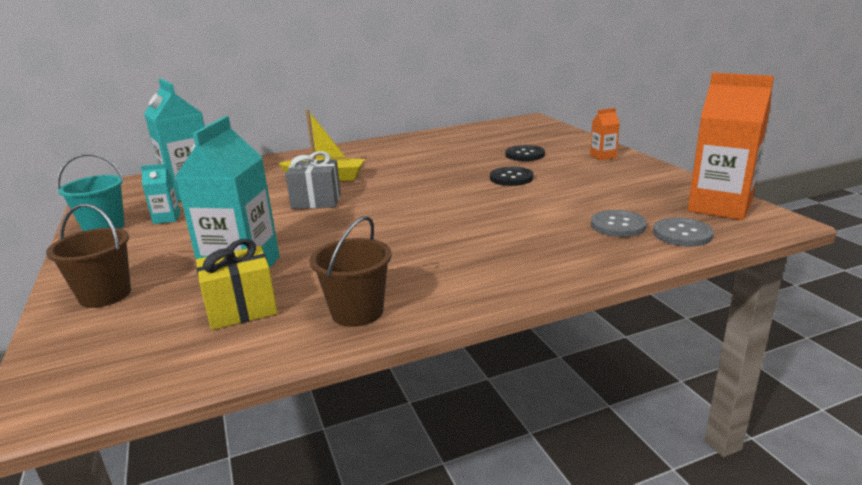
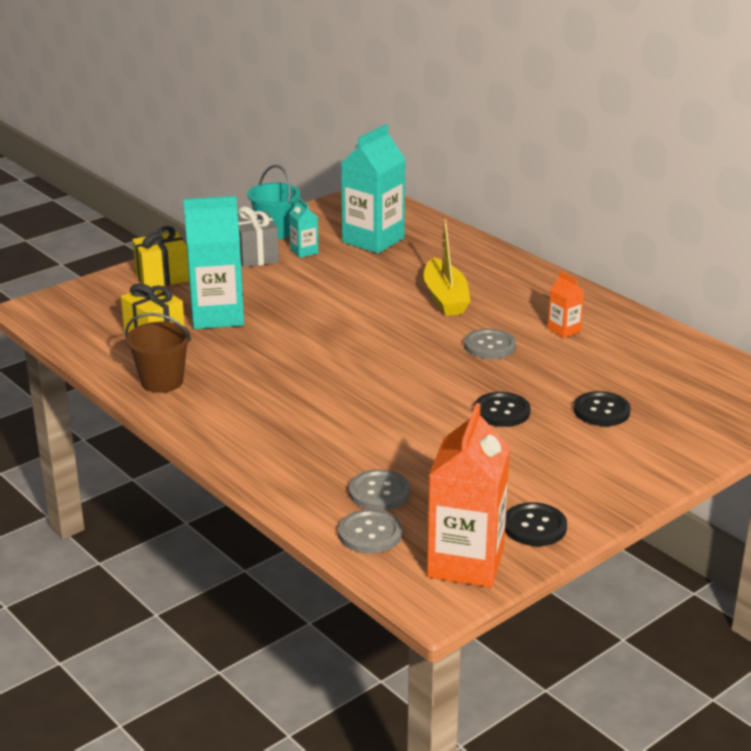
camera: 70 degrees right, 5 degrees up
brown bucket [46,204,131,308] -> yellow gift [132,226,189,286]
grey gift [285,151,341,209] -> grey gift moved to [238,207,279,268]
orange carton [590,108,620,160] -> orange carton moved to [548,272,584,338]
none -> grey button [464,329,516,359]
none -> black button [505,502,567,546]

